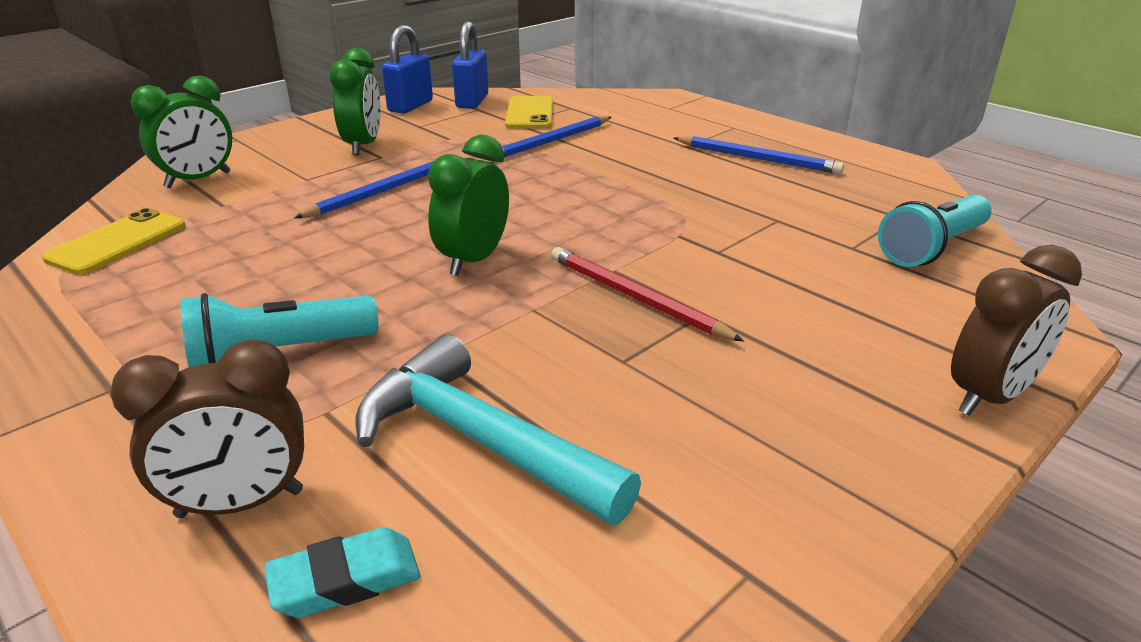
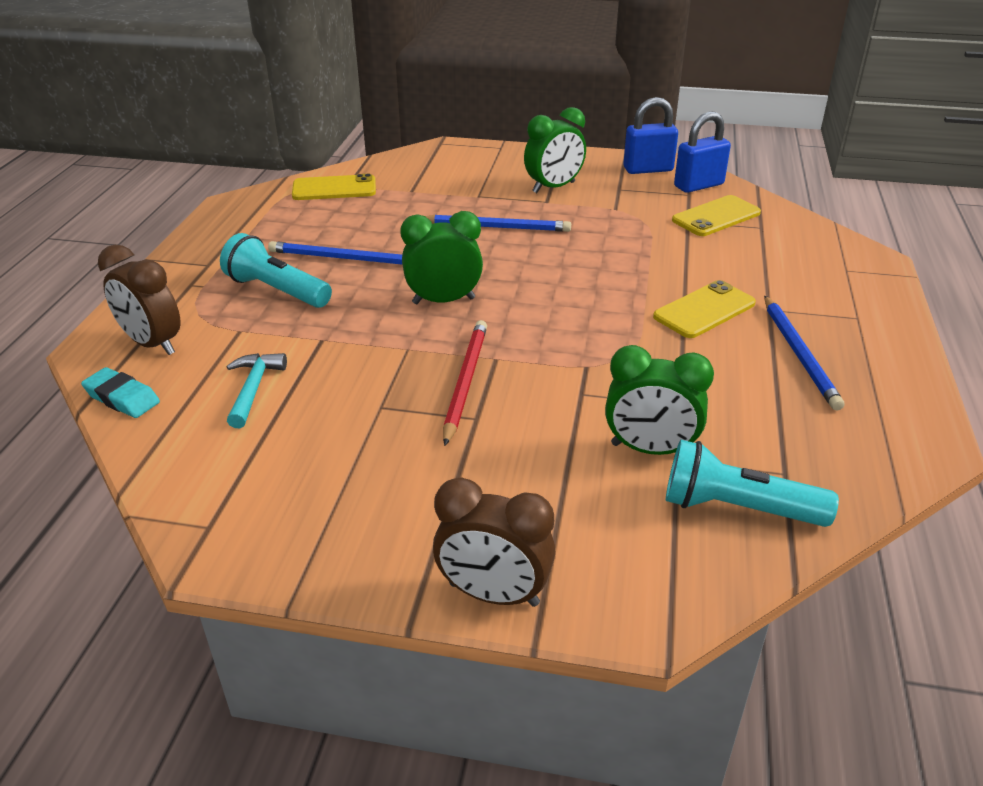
camera: 55 degrees right, 5 degrees up
green clock [131,75,232,188] -> green clock moved to [605,345,714,455]
turquoise hammer [355,334,641,525] -> turquoise hammer [227,353,287,428], size x0.54
blue pencil [487,116,611,162] -> blue pencil moved to [268,241,402,264]
none -> yellow phone [653,280,756,338]

